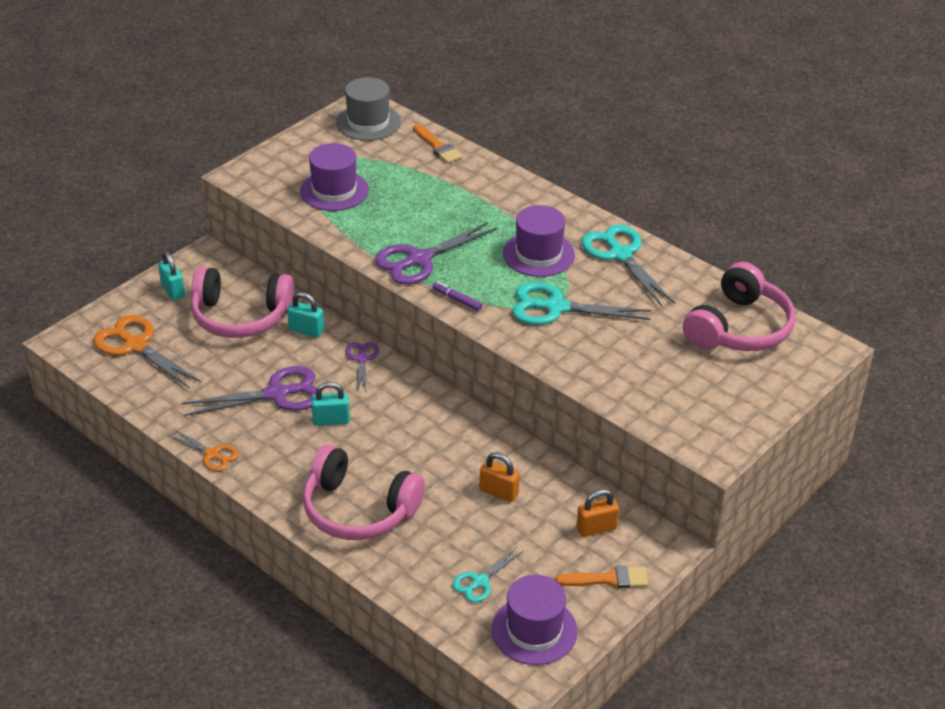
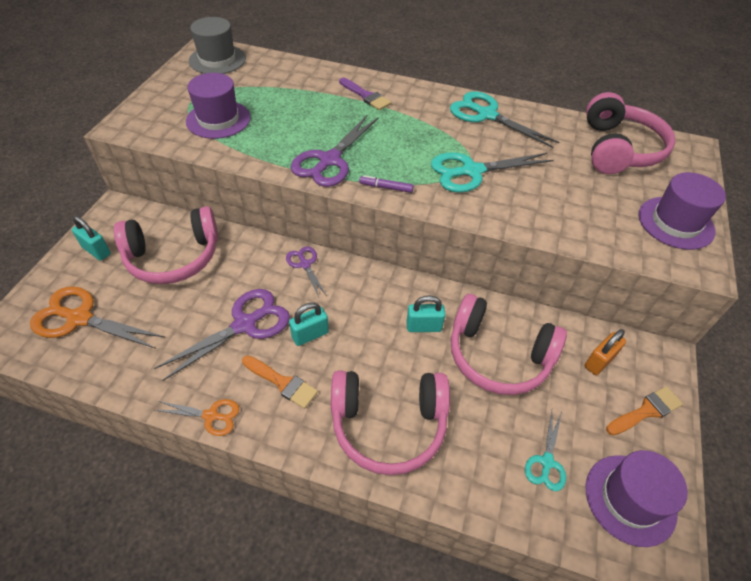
camera: 25 degrees left, 10 degrees up
turquoise padlock [287,292,324,338] -> turquoise padlock moved to [406,295,446,332]
orange brush [413,124,463,164] -> orange brush moved to [242,356,318,409]
orange padlock [479,452,520,502] -> pink headphones [451,294,567,395]
purple hat [503,205,575,277] -> purple hat moved to [639,172,726,250]
none -> purple brush [339,78,391,110]

